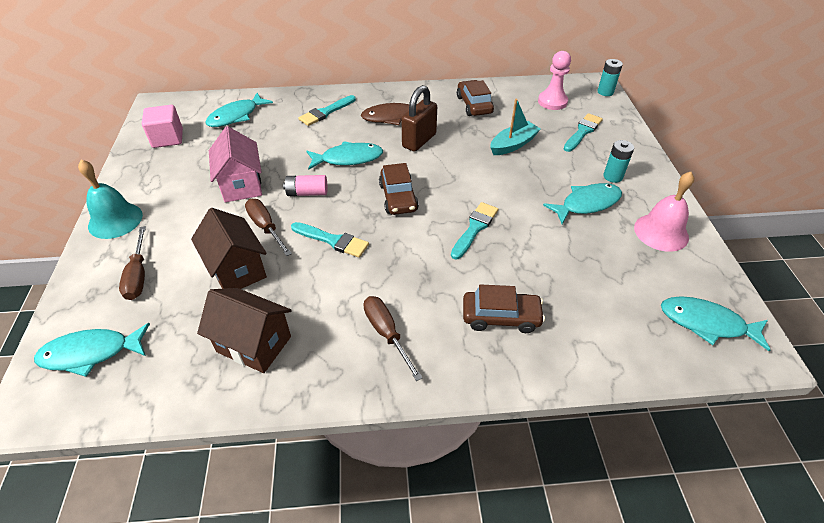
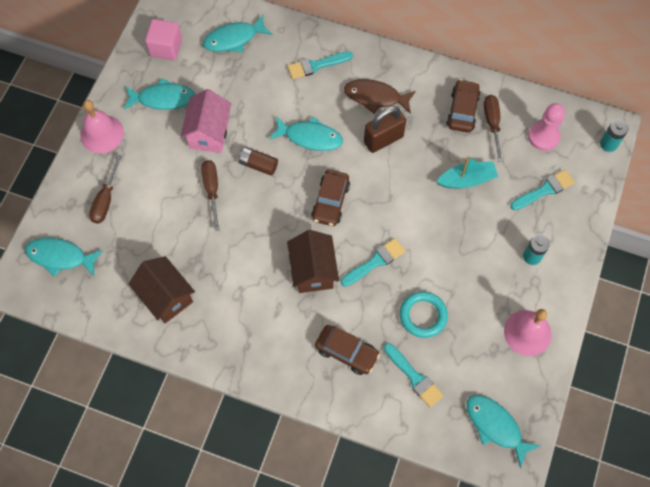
camera: 25 degrees right, 20 degrees up
turquoise bell [78,160,143,239] -> pink bell [80,100,124,153]
brown house [191,208,267,289] -> brown house moved to [287,230,339,293]
pink battery [283,175,327,196] -> brown battery [239,147,278,176]
turquoise brush [291,222,369,258] -> turquoise brush moved to [384,343,444,407]
brown screwdriver [364,296,422,381] -> brown screwdriver moved to [484,95,503,162]
turquoise fish [543,183,622,224] -> turquoise fish moved to [124,78,195,110]
none -> turquoise ring [400,292,448,338]

